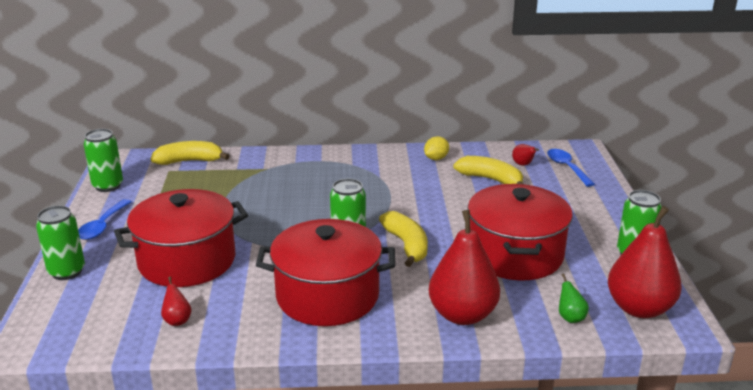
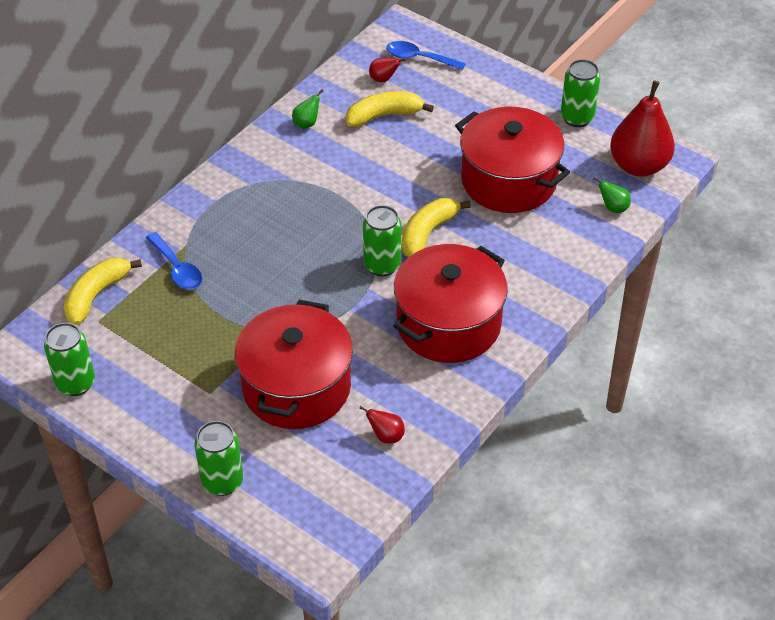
camera: 50 degrees left, 20 degrees up
blue spoon [78,199,132,240] -> blue spoon moved to [146,232,202,289]
yellow banana [379,211,428,267] -> yellow banana turned 75 degrees counterclockwise [402,198,471,257]
yellow lemon [424,136,449,160] -> green pear [292,90,323,129]
red pear [429,210,500,325] -> none

